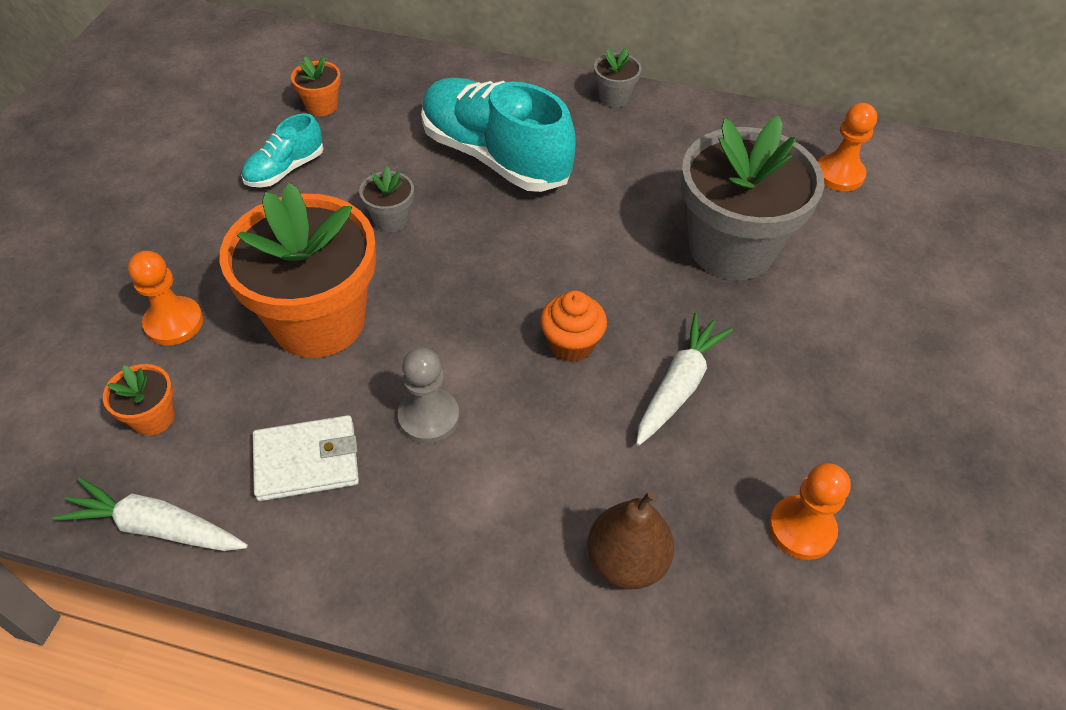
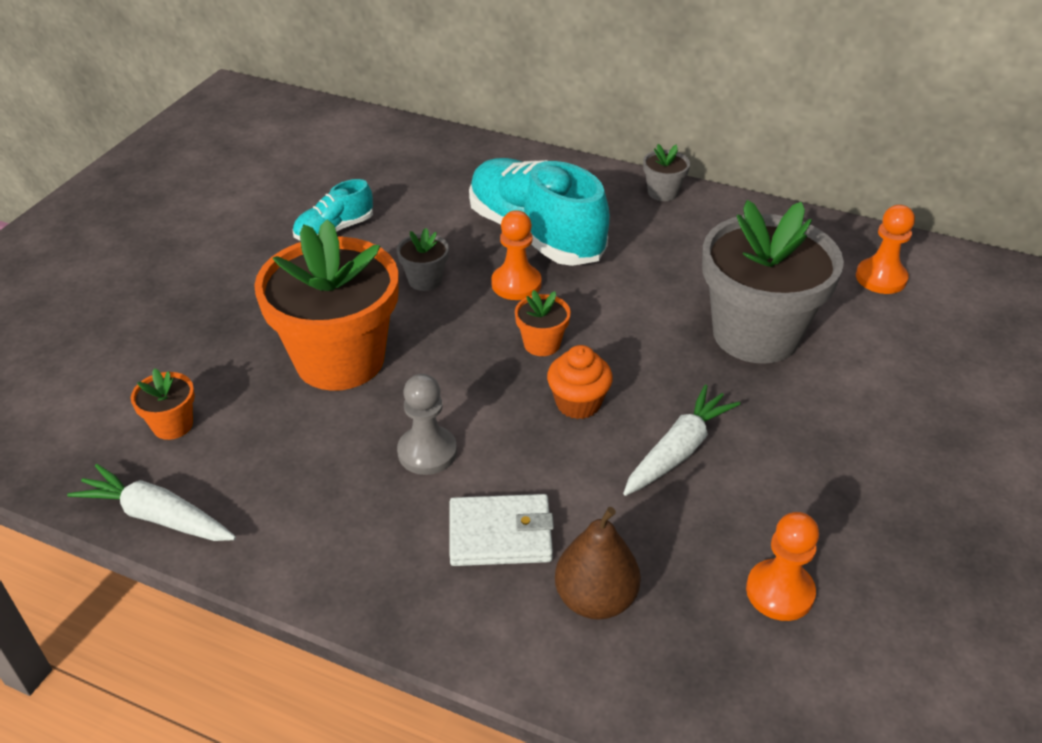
camera: 10 degrees right, 10 degrees down
orange pawn [128,251,203,346] -> orange pawn moved to [491,210,542,300]
white wallet [253,415,359,501] -> white wallet moved to [450,494,554,566]
orange flower pot [291,56,341,116] -> orange flower pot moved to [515,290,571,356]

